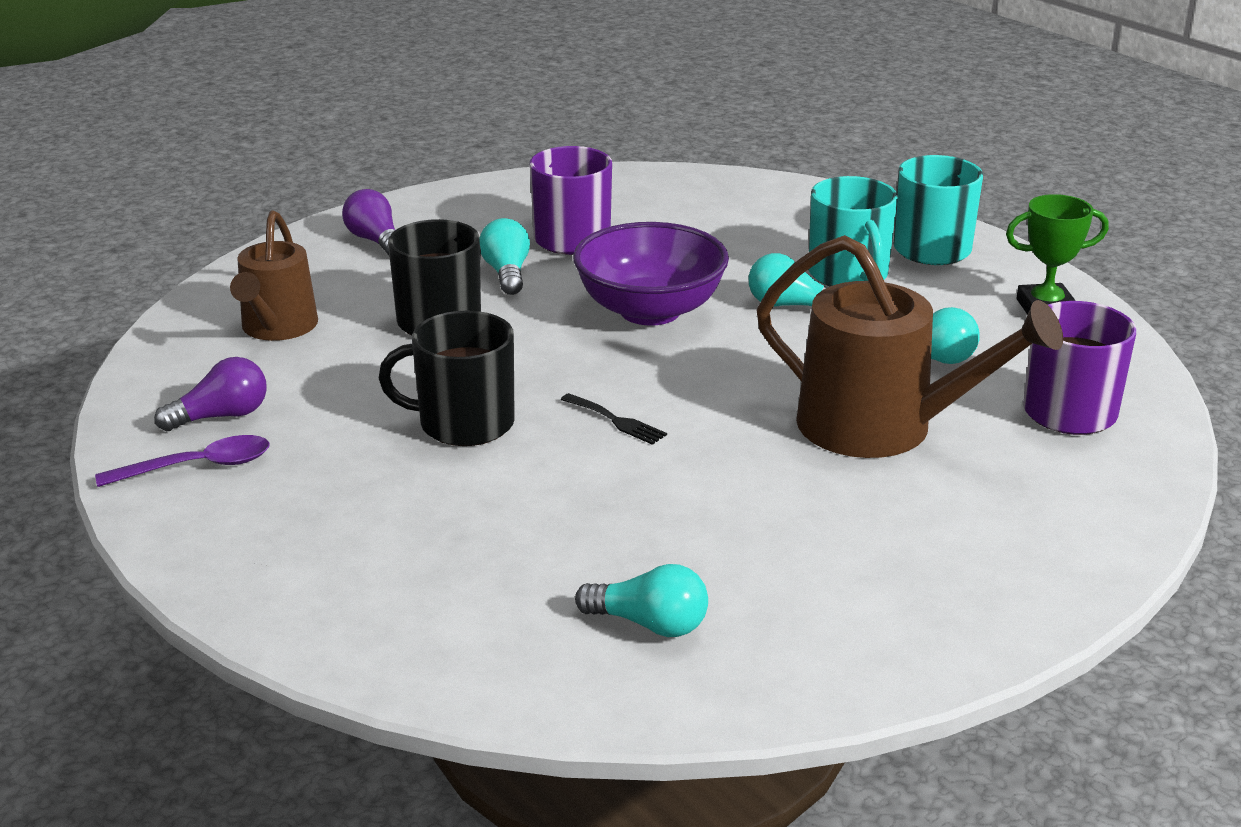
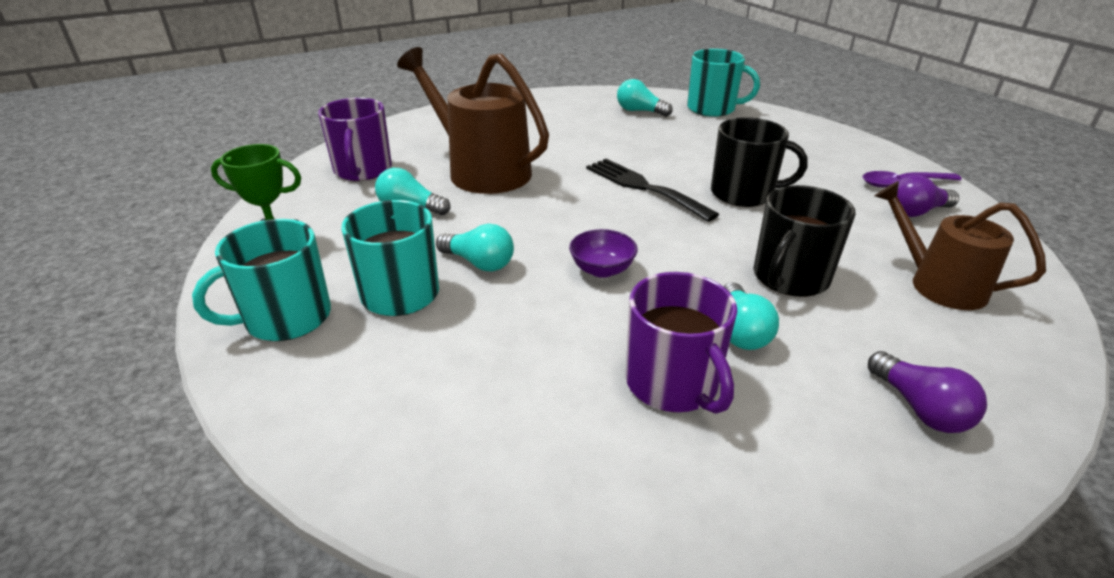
camera: 170 degrees left, 5 degrees up
brown watering can [230,210,318,341] -> brown watering can turned 60 degrees counterclockwise [875,181,1046,310]
black fork [561,393,667,445] -> black fork [586,159,719,222], size x1.96
purple bowl [573,222,729,326] -> purple bowl [569,229,638,278], size x0.49
none -> turquoise mug [687,49,760,117]

